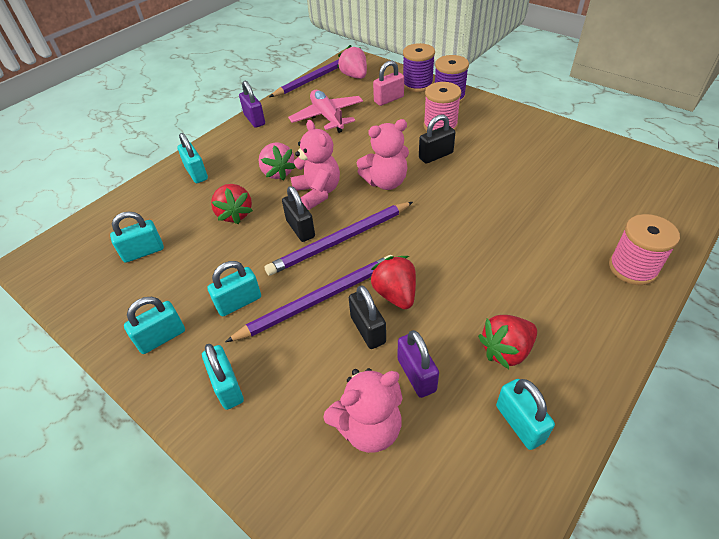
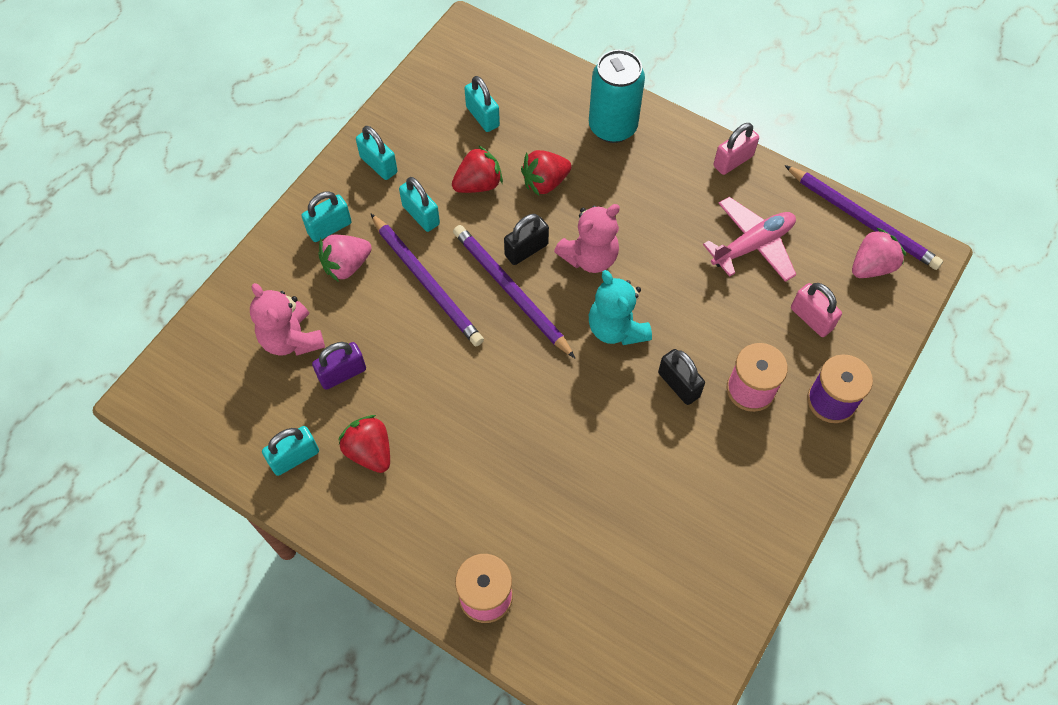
camera: 80 degrees right, 15 degrees up
turquoise padlock [177,133,208,183] -> turquoise can [589,50,645,143]
purple padlock [239,81,265,128] -> pink padlock [714,123,759,175]
pink strawberry [259,142,296,180] -> pink strawberry moved to [318,234,372,282]
black padlock [349,285,386,349] -> none
pink teddy bear [357,119,409,190] -> turquoise teddy bear [589,270,652,345]
red strawberry [370,256,416,309] -> red strawberry moved to [452,145,503,193]
purple spool [403,43,435,92] -> none

